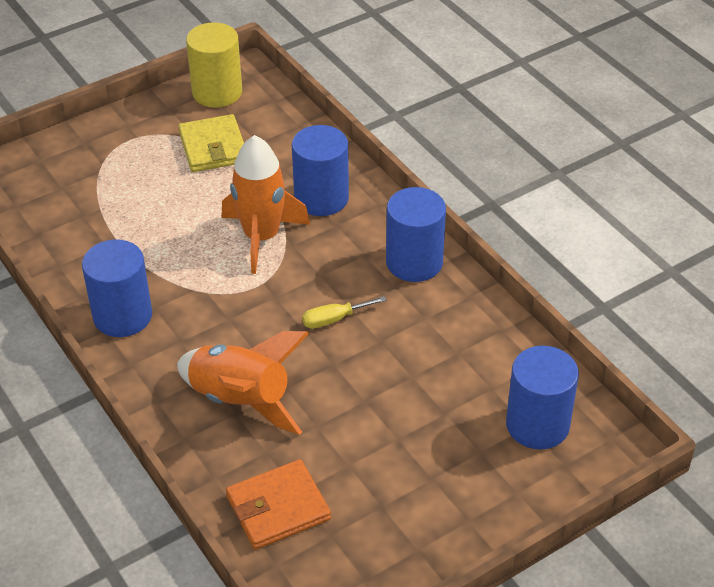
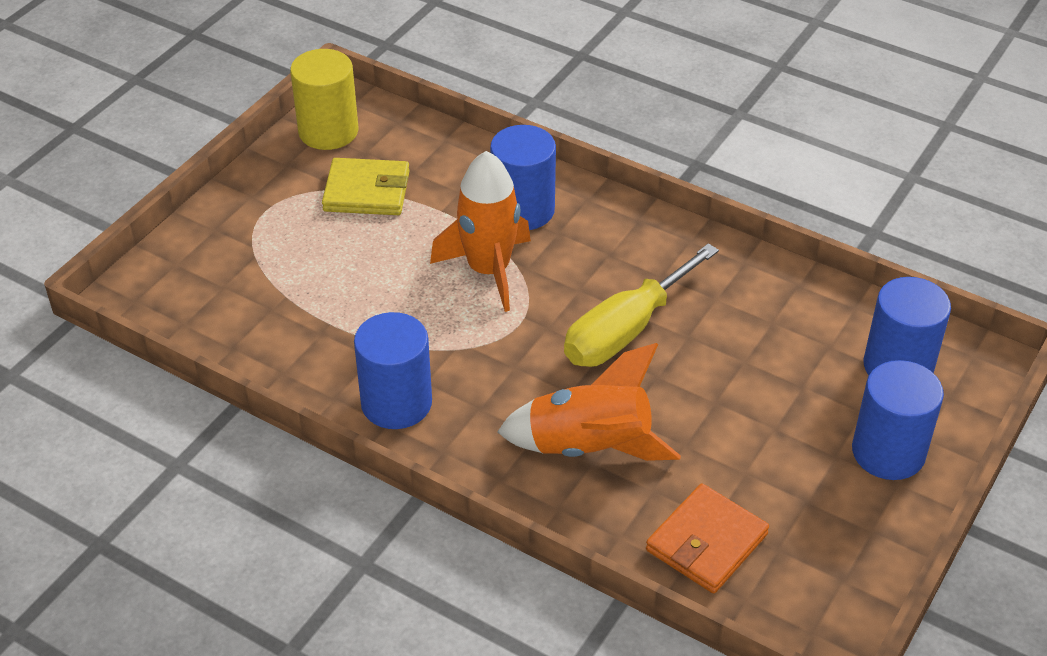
camera: 25 degrees left, 0 degrees up
yellow wallet [178,114,244,172] -> yellow wallet turned 45 degrees counterclockwise [322,158,410,215]
yellow screwdriver [302,296,386,329] -> yellow screwdriver [564,243,719,367], size x2.12
blue cylinder [386,187,446,282] -> blue cylinder moved to [852,360,944,480]

